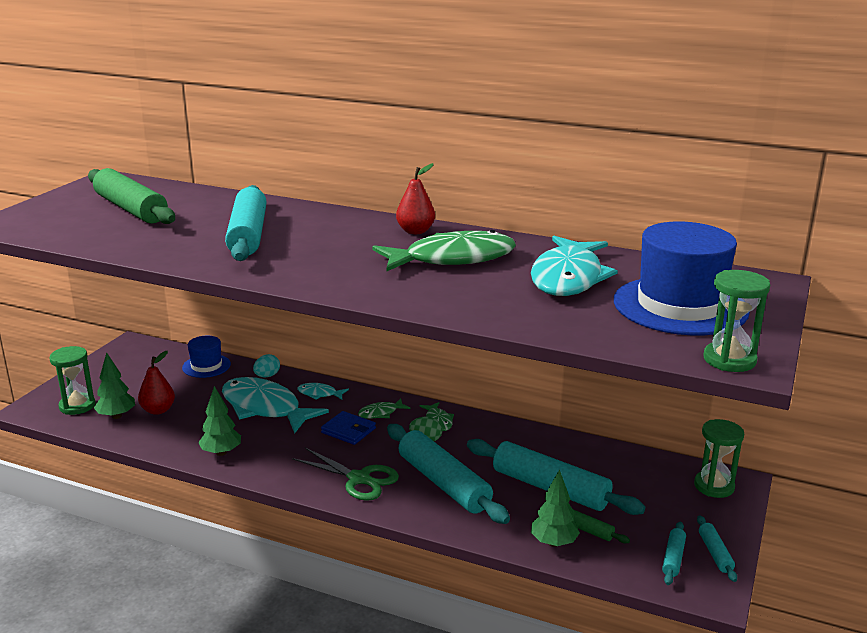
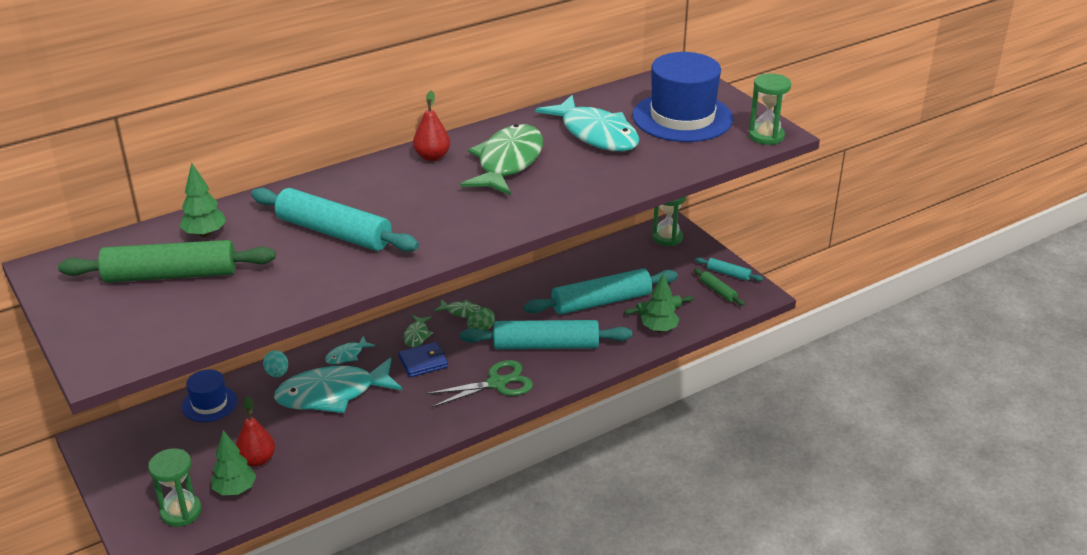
camera: 55 degrees left, 10 degrees up
green tree [198,386,241,456] -> green tree moved to [179,163,226,238]
turquoise rolling pin [662,522,686,585] -> green rolling pin [694,268,745,306]

